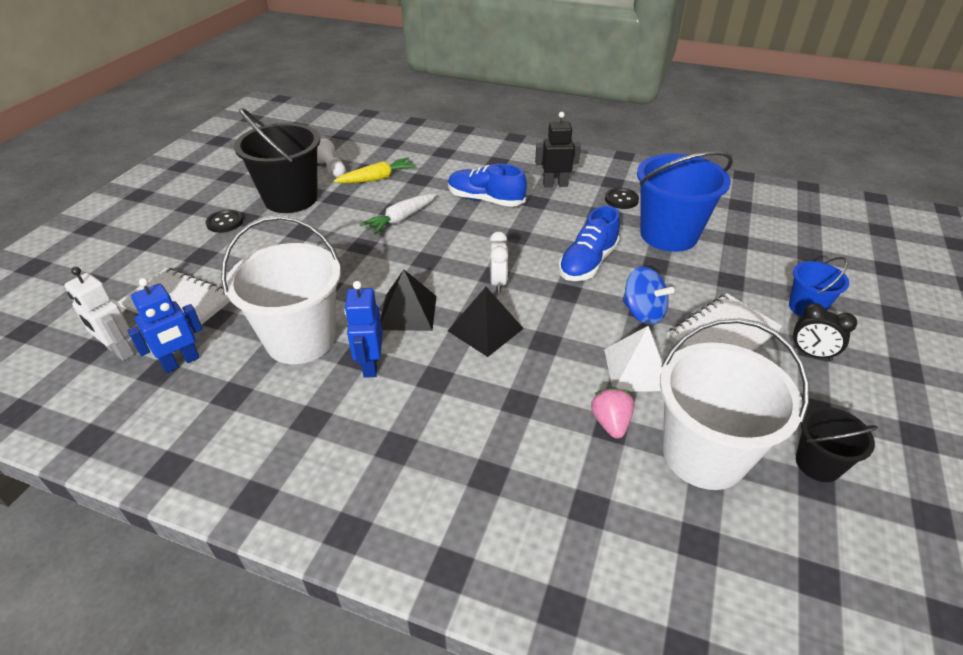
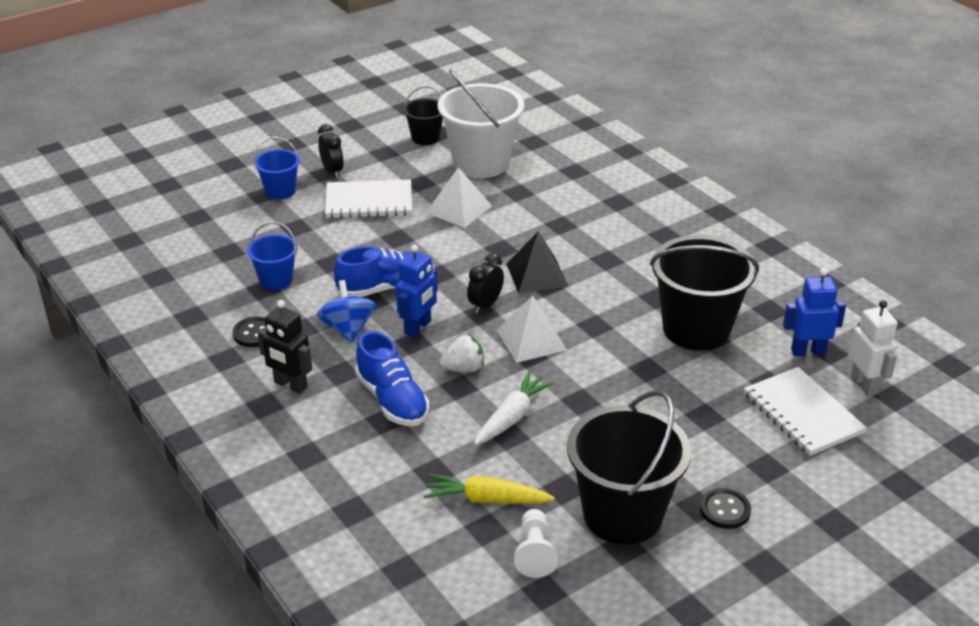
camera: 145 degrees left, 5 degrees down
white bucket [221,215,341,364] -> black bucket [650,235,759,351]
blue robot [344,281,383,378] -> blue robot moved to [396,245,438,337]
white carrot [359,193,437,235] -> white carrot turned 45 degrees counterclockwise [474,371,554,445]
black pyramid [381,270,436,331] -> none
white clock [490,231,508,292] -> black clock [467,253,504,314]
pink strawberry [591,387,634,439] -> none
blue spinning top [622,266,674,325] -> blue spinning top moved to [316,280,376,343]
blue bucket [637,151,733,252] -> blue bucket [247,222,297,290], size x0.51
none -> white strawberry [440,334,484,372]
none -> white pyramid [496,295,567,363]

